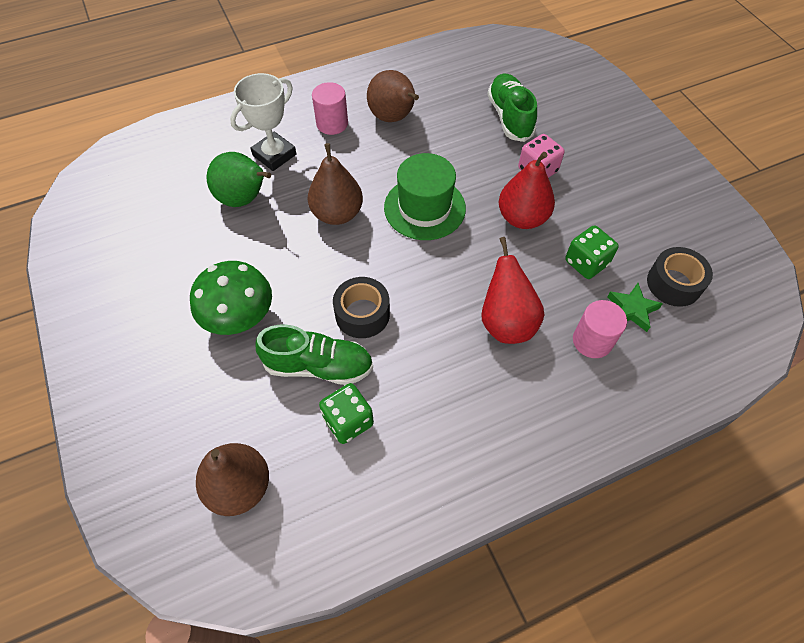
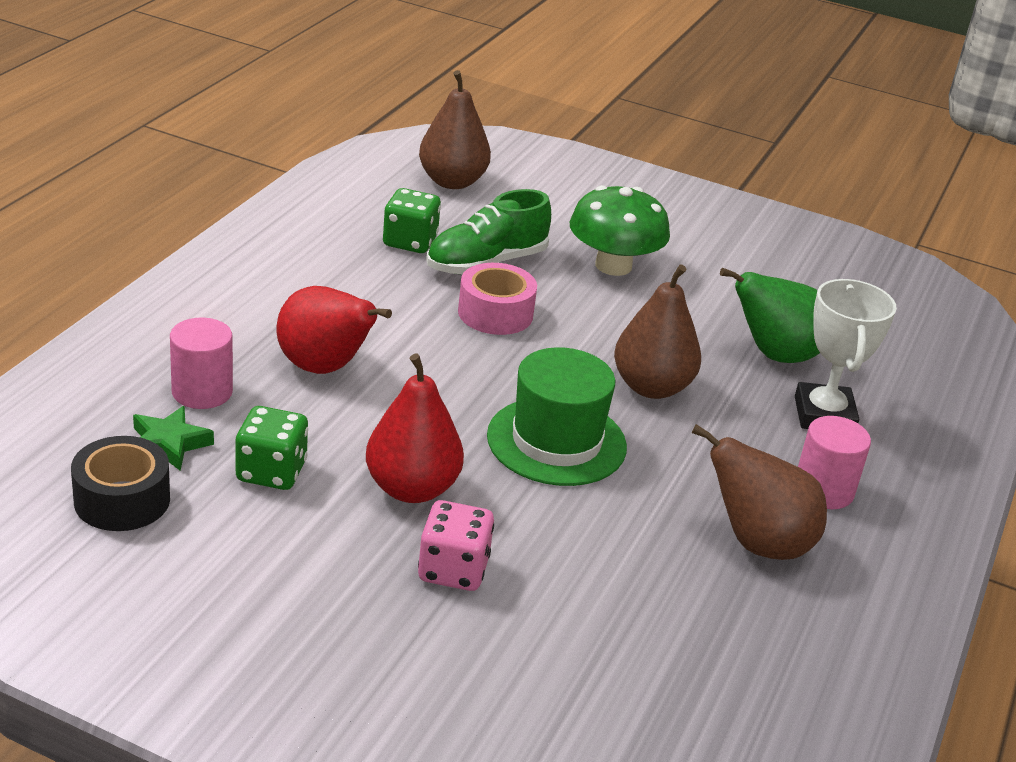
camera: 135 degrees right, 25 degrees down
black tape [333,277,390,338] -> pink tape [458,263,537,335]
green shoe [488,74,537,142] -> none

